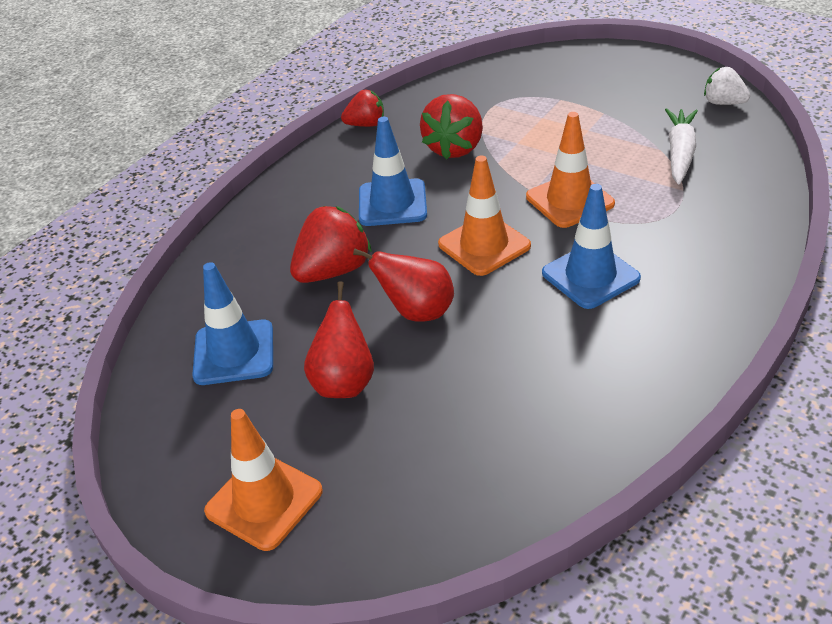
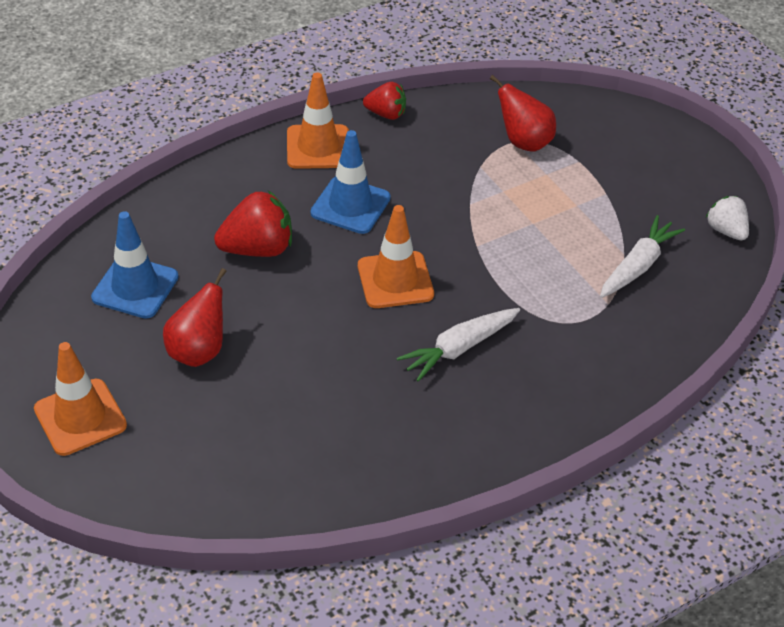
camera: 20 degrees right, 5 degrees up
red pear [353,248,454,322] -> red pear moved to [490,75,556,152]
red strawberry [420,94,483,160] -> none
orange traffic cone [526,112,615,228] -> orange traffic cone moved to [287,72,349,169]
blue traffic cone [542,184,641,309] -> white carrot [397,308,520,382]

